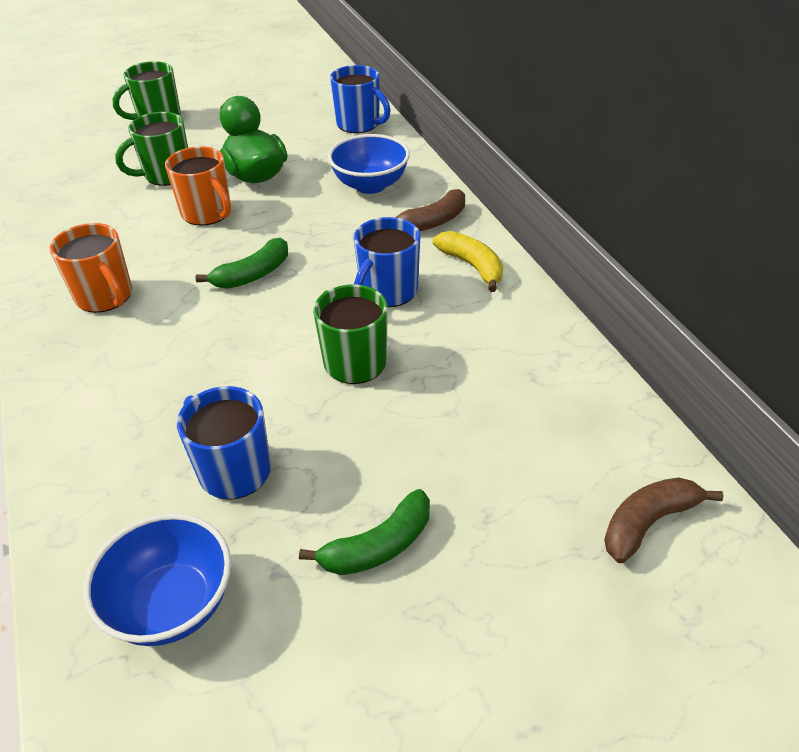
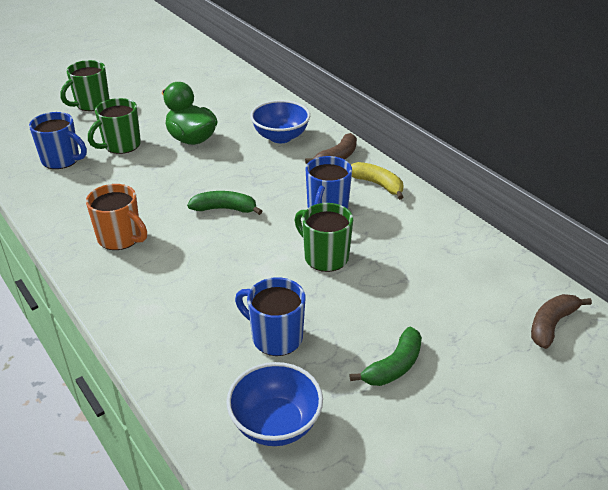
camera: 15 degrees left, 5 degrees down
orange mug [165,146,231,226] -> none
green banana [195,238,288,289] -> green banana turned 120 degrees counterclockwise [187,191,262,215]
blue mug [330,65,391,133] -> blue mug moved to [29,112,87,169]

